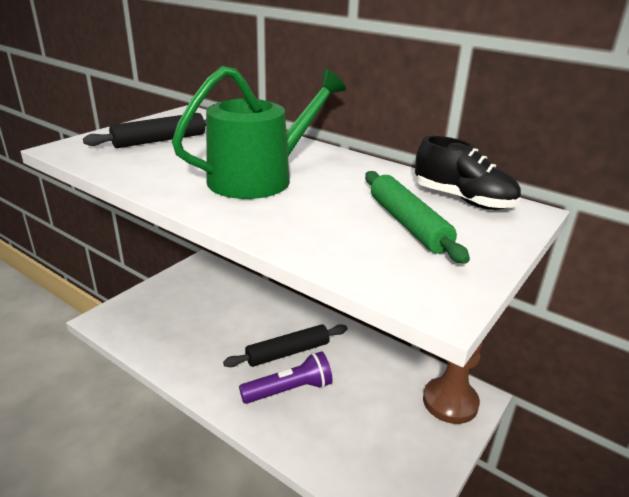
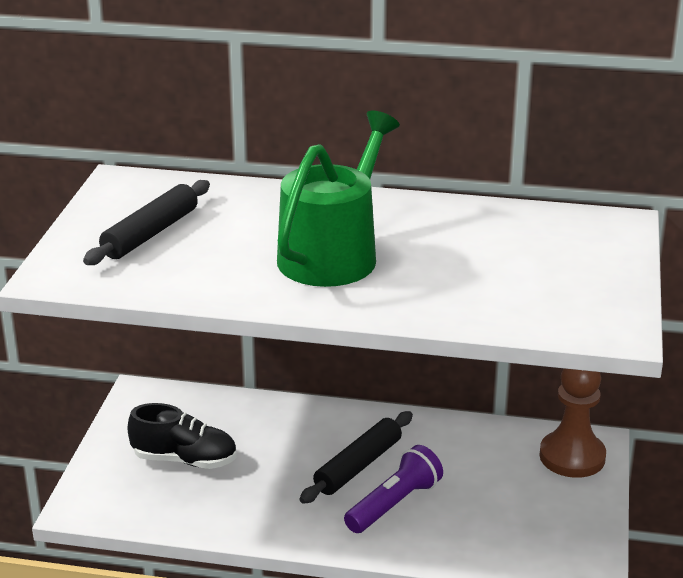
camera: 25 degrees left, 0 degrees up
green rolling pin [365,171,470,264] -> none
black shoe [415,136,521,210] -> black shoe moved to [128,403,237,469]

